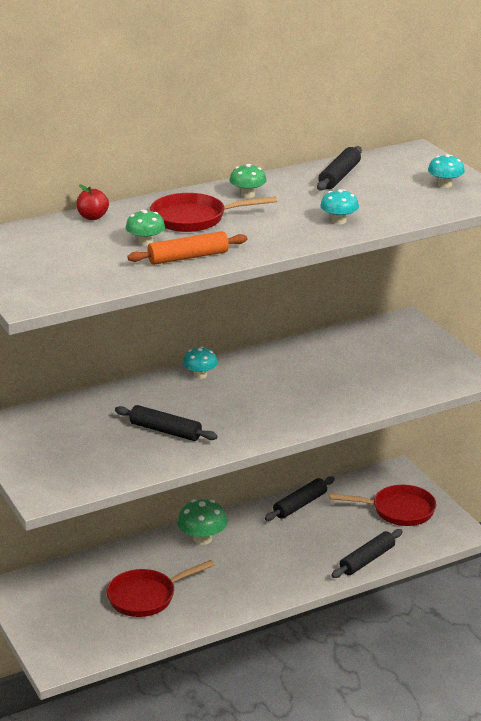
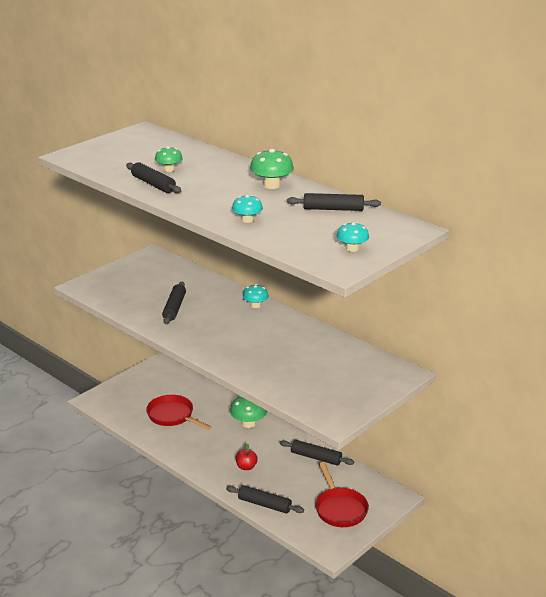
camera: 70 degrees right, 0 degrees up
red apple [76,184,109,220] -> red apple moved to [236,444,258,470]
orange rolling pin [127,231,248,265] -> black rolling pin [126,162,181,193]
red pan [150,193,277,232] -> none
green mushroom [230,164,267,198] -> green mushroom [250,149,294,189], size x1.52

